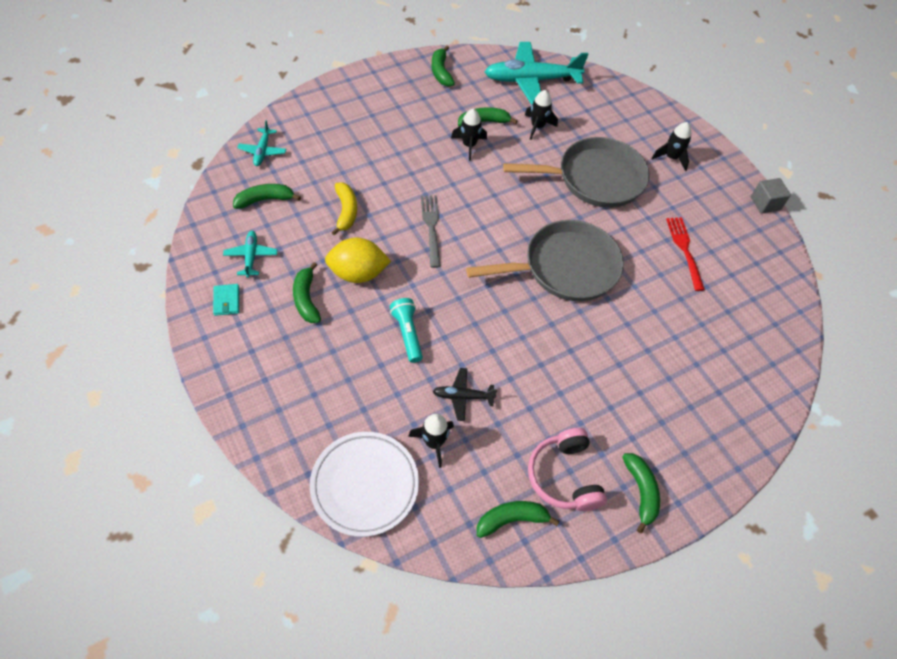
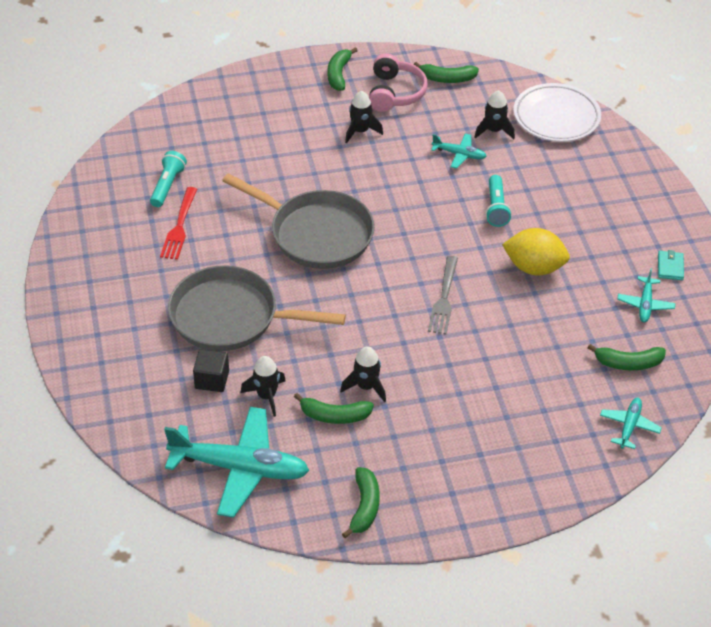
camera: 160 degrees left, 10 degrees down
green banana [293,262,321,323] -> none
yellow banana [332,182,357,236] -> none
black plane [433,368,498,421] -> turquoise plane [431,133,487,169]
grey pan [466,220,624,301] -> grey pan turned 150 degrees counterclockwise [222,173,375,269]
black rocket [652,122,692,171] -> black rocket moved to [345,91,383,143]
grey cube [751,178,791,214] -> none
none -> turquoise flashlight [150,151,187,207]
none -> black cube [193,349,229,392]

